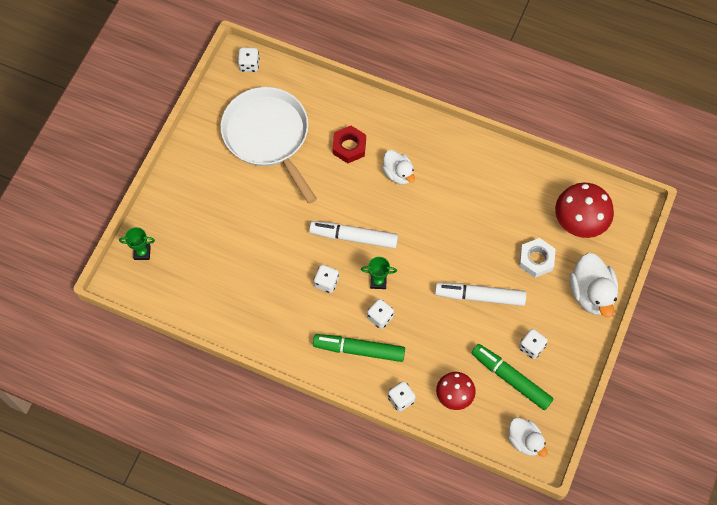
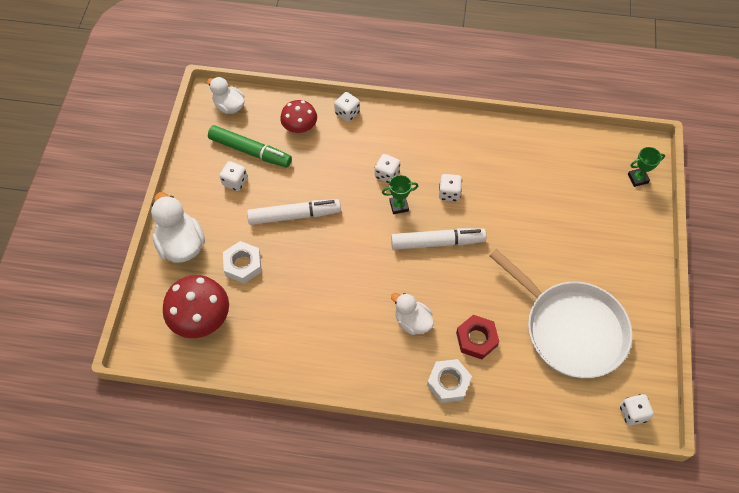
camera: 165 degrees right, 5 degrees down
green marker [313,334,405,362] -> none
none -> white nut [427,359,472,403]

